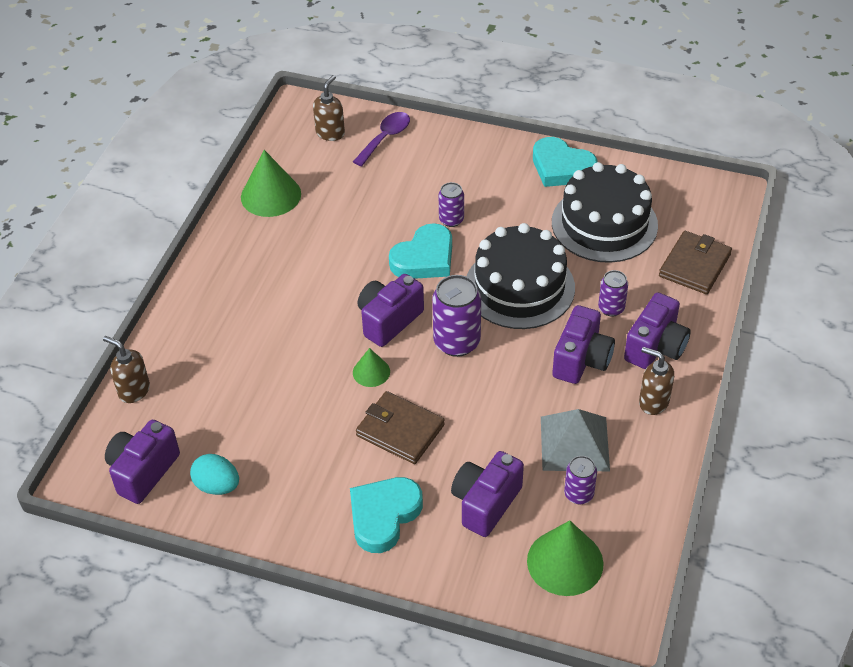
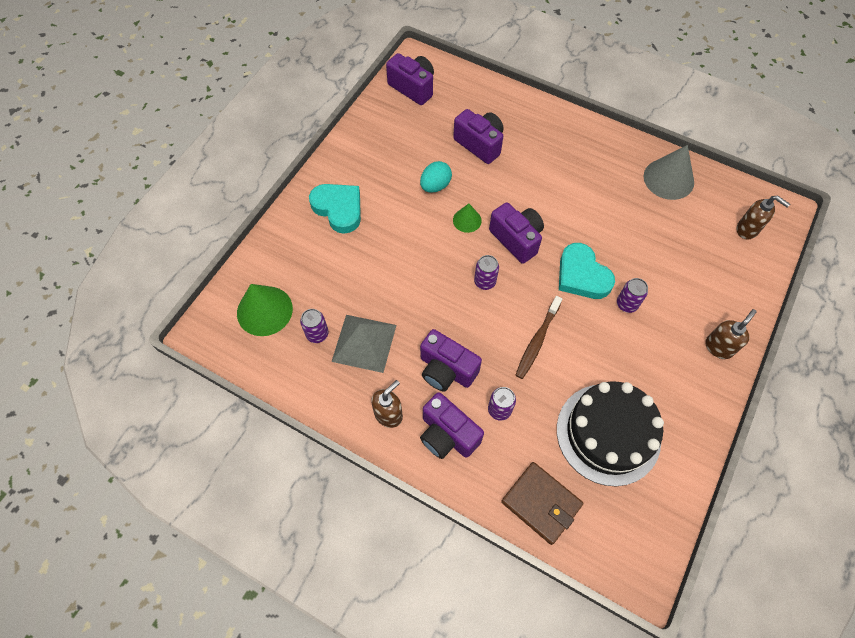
camera: 100 degrees right, 15 degrees up
brown soap dispenser [103,336,150,403] -> brown soap dispenser moved to [705,309,757,359]
turquoise egg [190,454,239,495] -> turquoise egg moved to [420,161,452,193]
green cone [241,150,301,217] -> grey cone [644,145,694,200]
purple spoon [353,112,410,167] -> none
brown wallet [356,391,445,464] -> none
purple can [432,275,481,357] -> purple can [474,255,499,290], size x0.58
purple camera [451,451,524,537] -> purple camera moved to [453,109,503,164]
black cake [466,223,575,329] -> brown toothbrush [516,296,562,379]
turquoise heart [533,137,598,187] -> none

